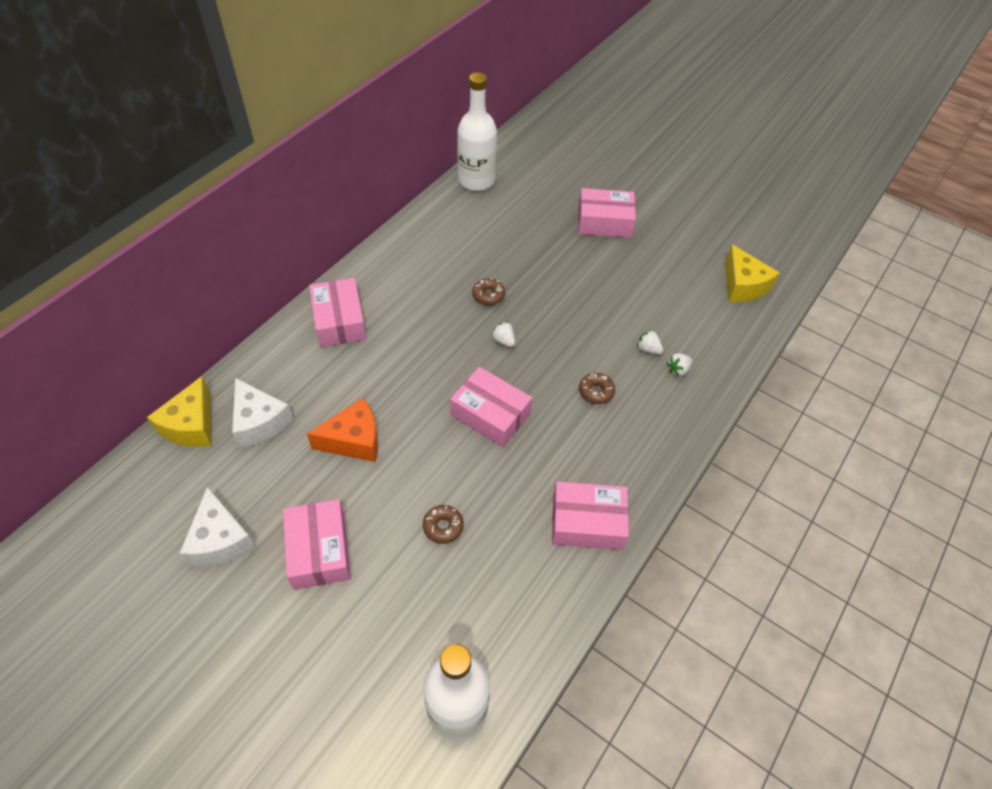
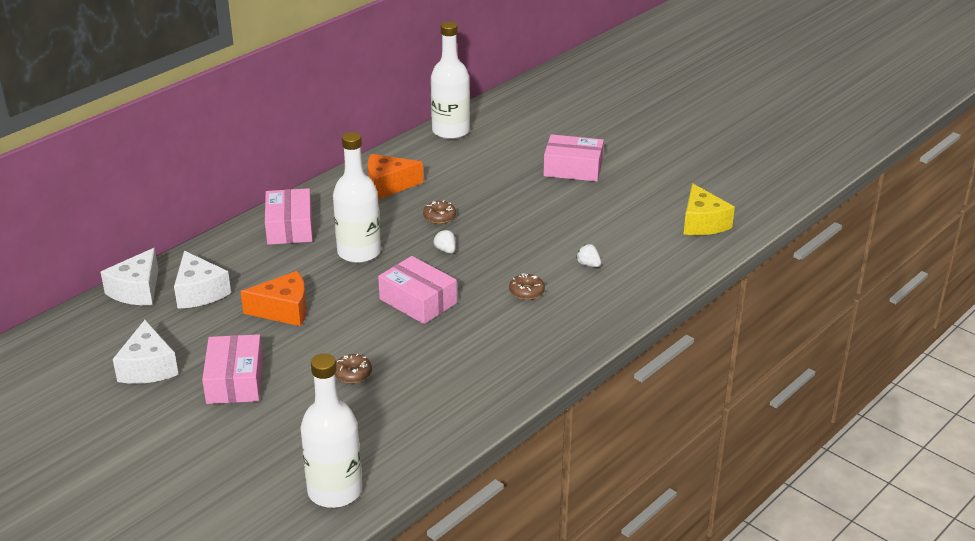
camera: 10 degrees right, 20 degrees down
yellow cheese [147,376,212,447] -> white cheese [101,248,159,305]
pink box [552,481,629,550] -> none
white strawberry [667,353,692,376] -> none
none -> white bottle [333,132,381,263]
none -> orange cheese [367,154,423,200]

